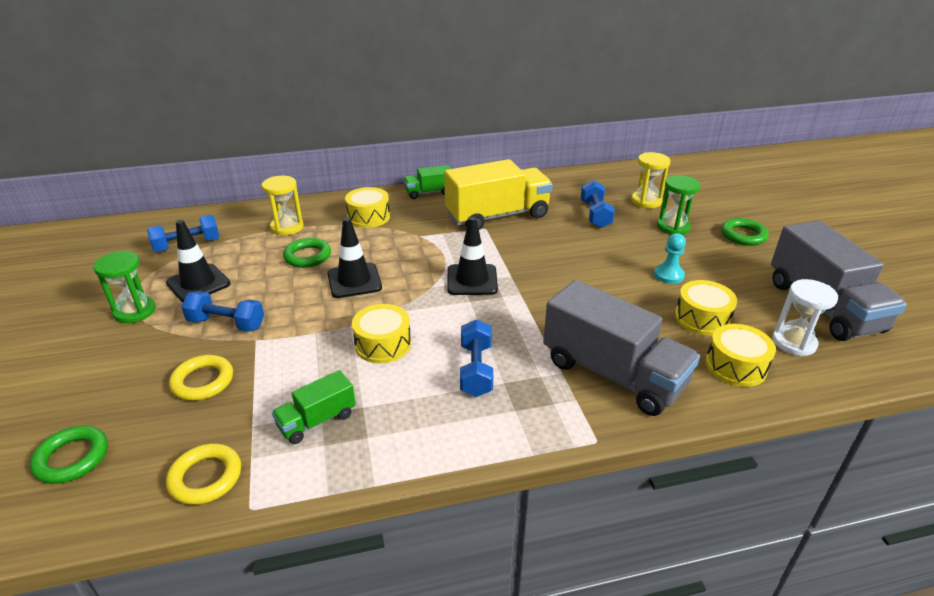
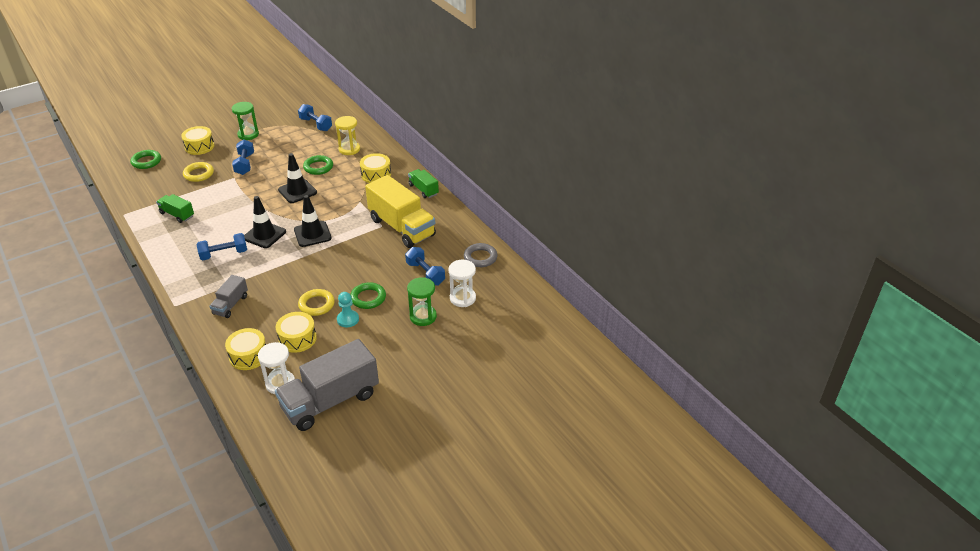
camera: 70 degrees right, 5 degrees up
black traffic cone [166,220,231,302] -> black traffic cone moved to [244,196,286,248]
yellow ring [166,444,241,505] -> yellow ring moved to [298,289,335,316]
yellow drum [352,304,411,363] -> yellow drum moved to [181,126,214,155]
grey truck [543,280,700,416] -> grey truck [209,275,248,318], size x0.50
blue dumbbell [581,180,615,228] -> blue dumbbell turned 75 degrees clockwise [405,247,445,286]
yellow hourglass [631,152,670,208] -> white hourglass [448,260,476,307]
green ring [721,218,769,246] -> green ring moved to [350,282,386,309]
none -> grey ring [464,243,498,267]

